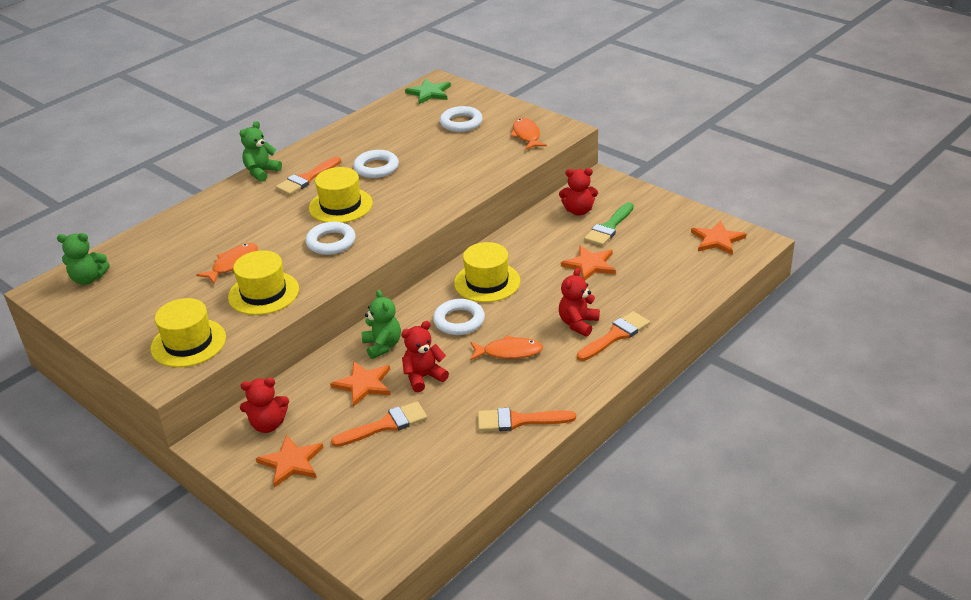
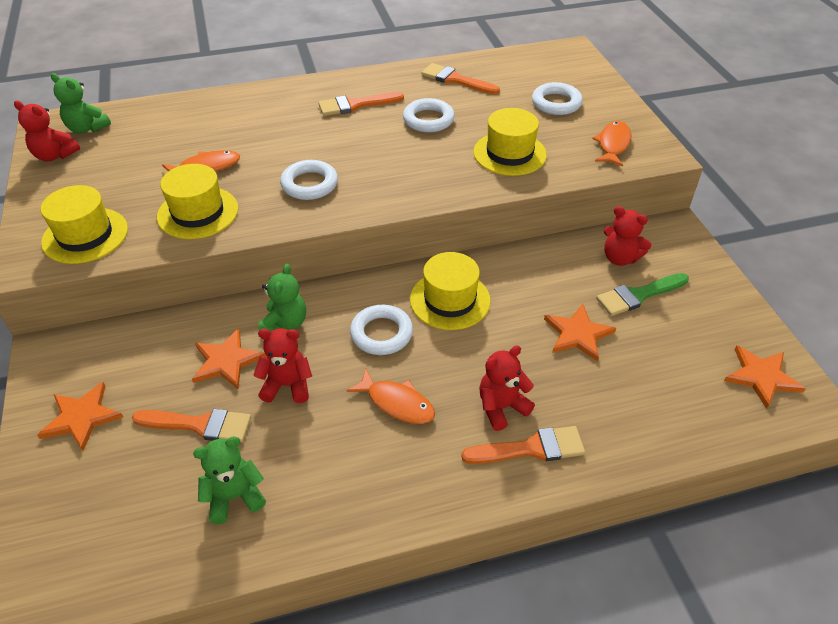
camera: 30 degrees right, 10 degrees up
green teddy bear [240,121,282,182] -> green teddy bear moved to [193,436,266,524]
red teddy bear [240,378,289,433] -> red teddy bear moved to [14,101,80,161]
yellow hat [309,167,373,223] -> yellow hat moved to [473,108,547,176]
green star [405,79,451,104] -> none
orange brush [478,408,576,431] -> orange brush moved to [421,63,500,94]

